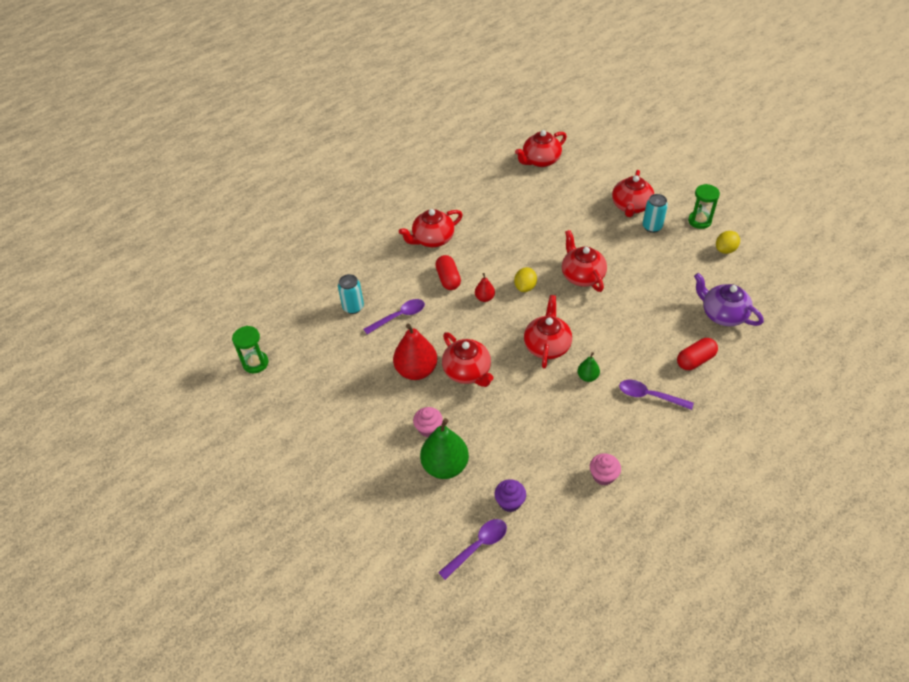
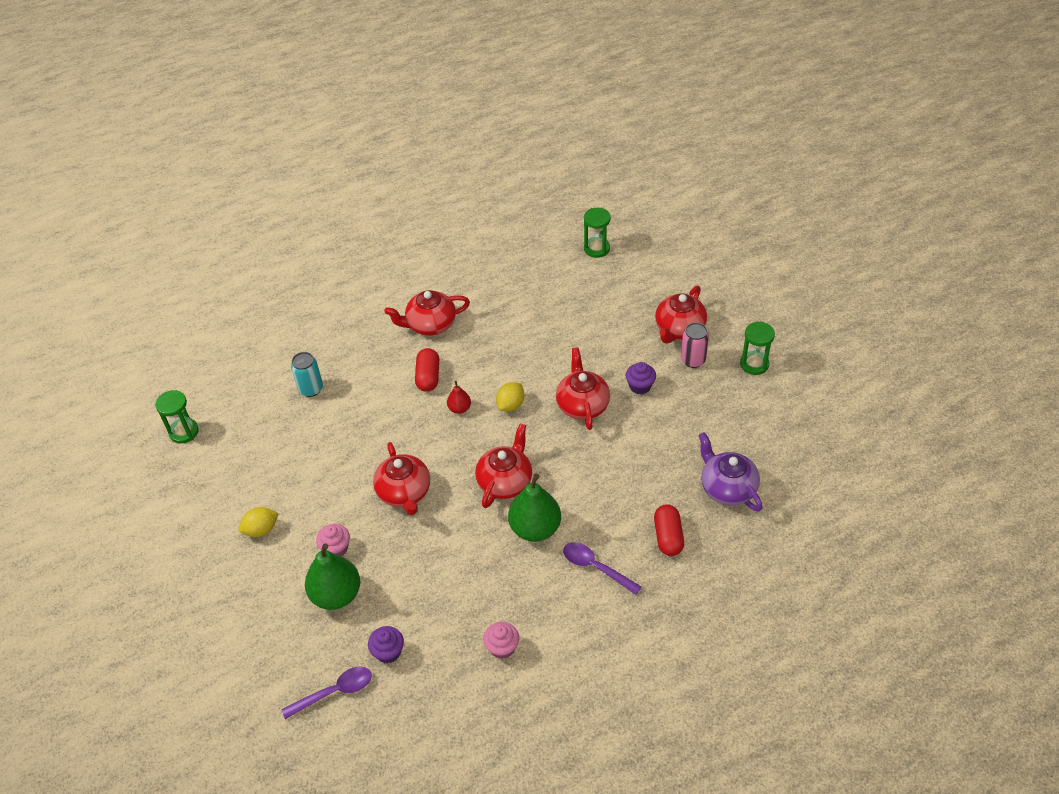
camera: 15 degrees right, 0 degrees up
purple spoon [363,299,425,334] -> none
red pear [393,324,437,380] -> none
red teapot [515,130,567,167] -> green hourglass [584,208,611,258]
green pear [577,352,600,382] -> green pear [508,474,561,542], size x2.01
turquoise can [643,194,668,233] -> pink can [681,322,709,368]
red capsule [677,338,718,370] -> red capsule turned 75 degrees counterclockwise [654,504,684,556]
yellow lemon [716,231,740,254] -> yellow lemon moved to [239,507,279,537]
none -> purple cupcake [626,362,656,395]

